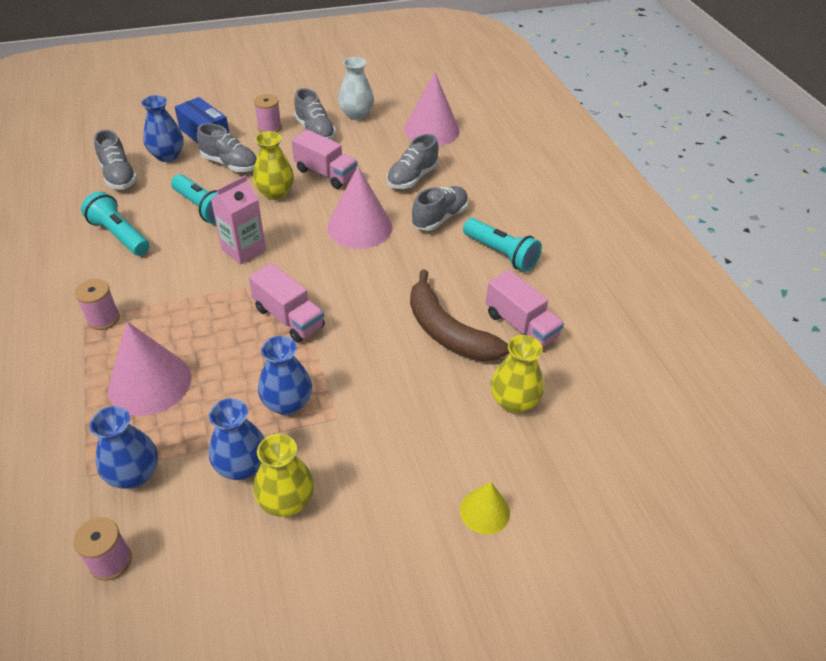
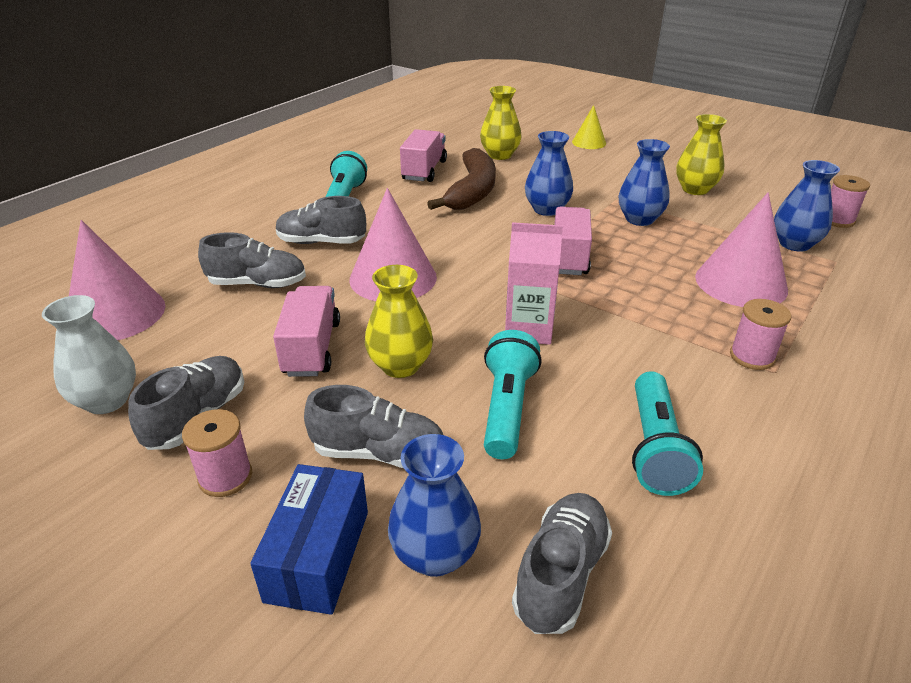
camera: 125 degrees left, 10 degrees down
grey shoe [197,123,257,172] -> grey shoe turned 105 degrees clockwise [304,385,443,468]
blue vase [209,398,264,480] -> blue vase moved to [525,131,573,216]

